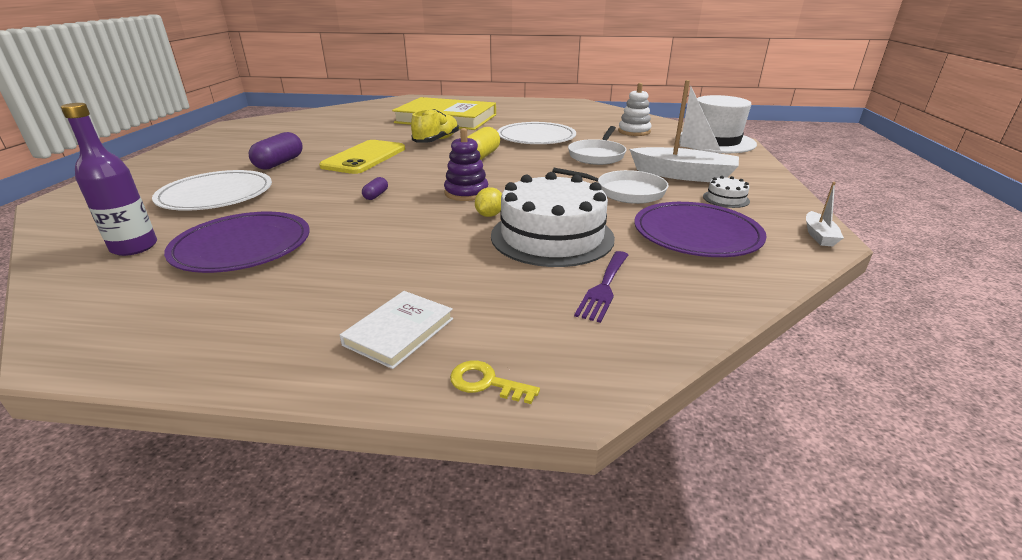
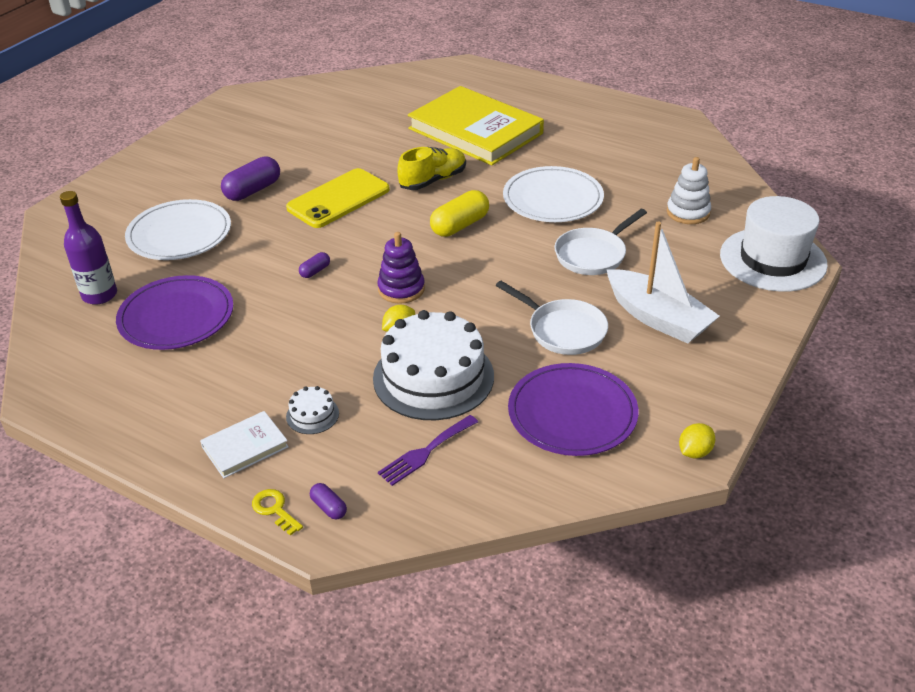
camera: 25 degrees right, 10 degrees up
white cake [703,176,750,208] -> white cake moved to [286,386,339,434]
white boat [806,182,844,246] -> yellow lemon [679,423,715,458]
none -> purple capsule [310,483,347,520]

